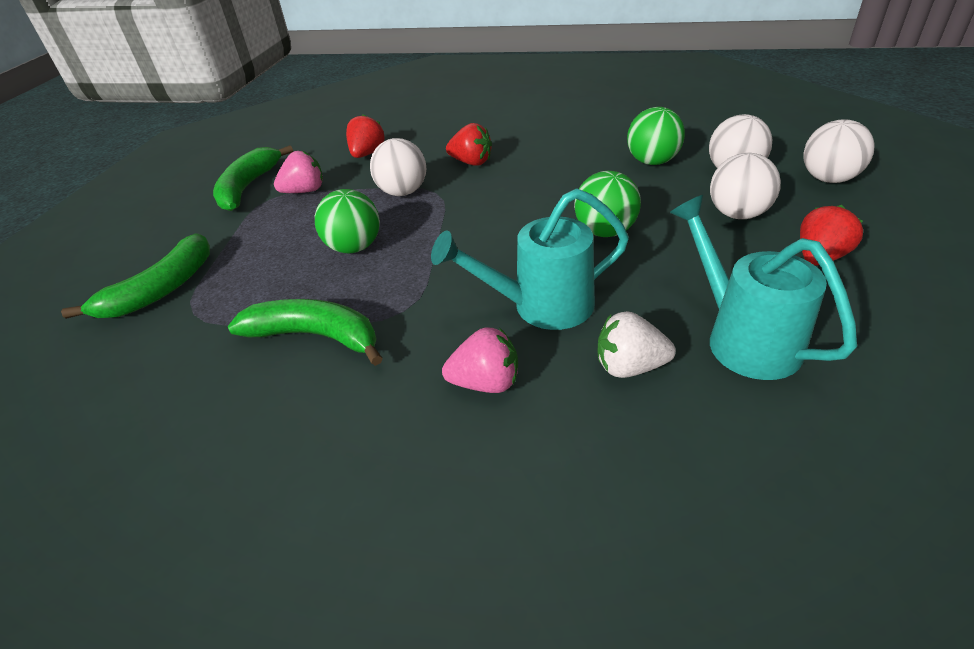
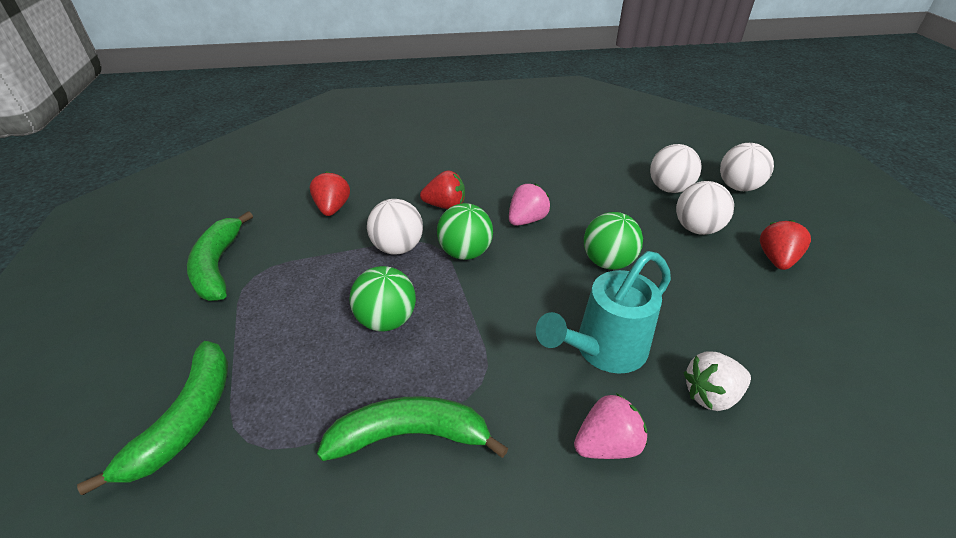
camera: 25 degrees left, 0 degrees up
pink strawberry [274,151,323,193] -> pink strawberry moved to [509,184,550,226]
green ball [627,107,685,165] -> green ball moved to [437,203,493,260]
turquoise watering can [670,195,857,380] -> none

